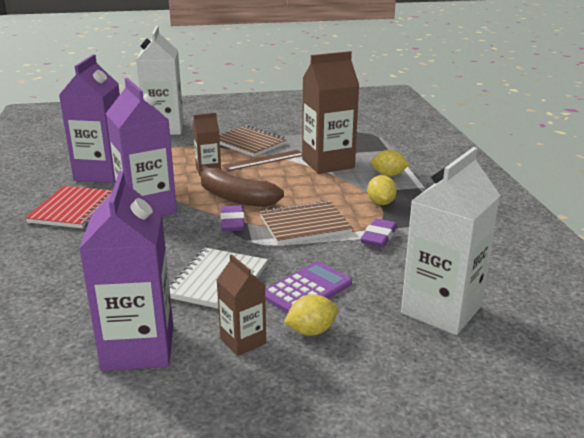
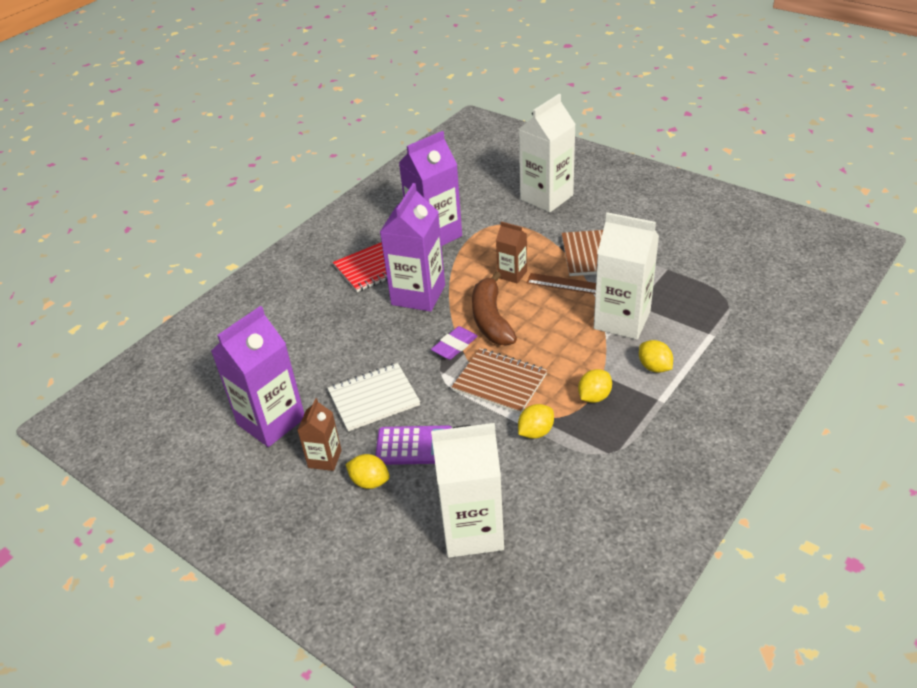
camera: 50 degrees right, 15 degrees up
brown carton [302,51,359,174] -> white carton [594,212,659,340]
purple eraser [360,218,397,248] -> yellow lemon [518,404,554,439]

